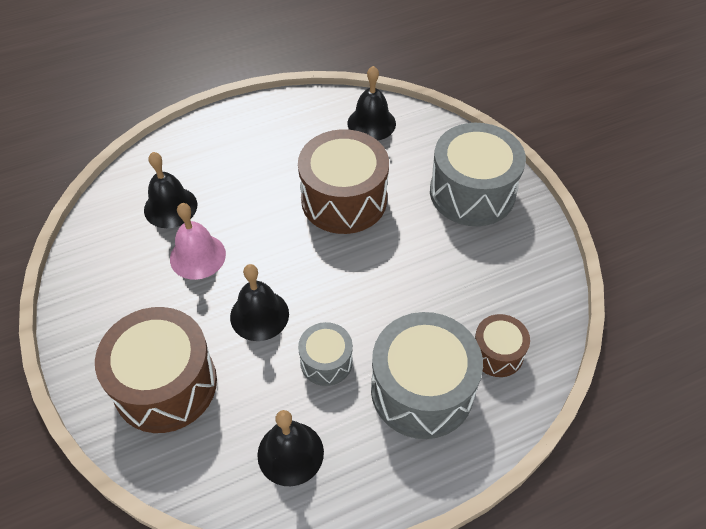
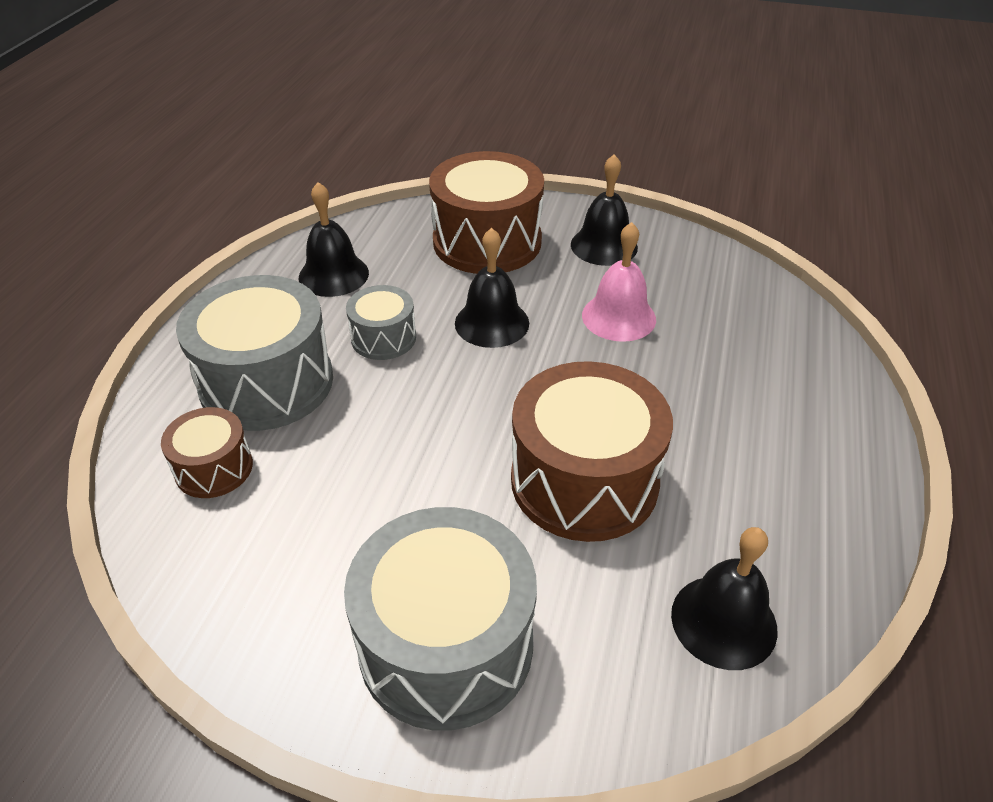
camera: 130 degrees right, 10 degrees down
black bell [144,152,197,228] -> black bell moved to [571,154,638,266]

